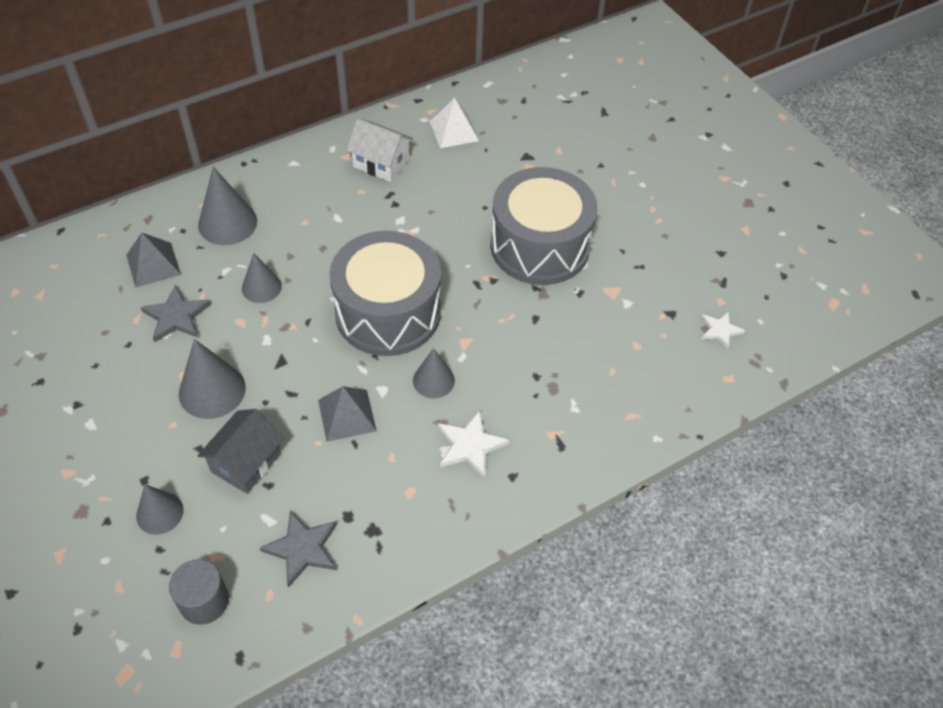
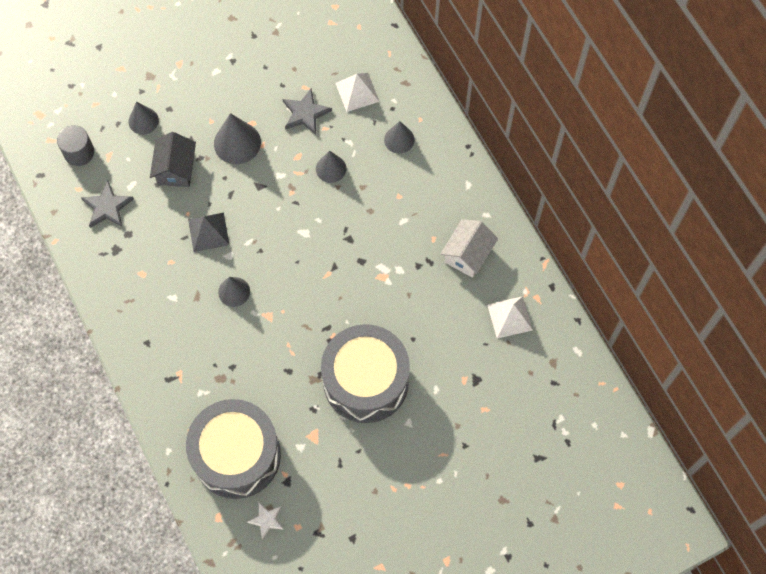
camera: 95 degrees right, 15 degrees up
grey pyramid [126,233,181,288] -> white pyramid [336,73,379,112]
grey house [197,409,284,494] -> grey house turned 60 degrees clockwise [150,132,196,187]
grey cone [198,167,257,245] -> grey cone [384,121,415,154], size x0.65
grey drum [329,231,441,356] -> grey drum moved to [186,399,281,499]
white star [438,410,509,478] -> none

